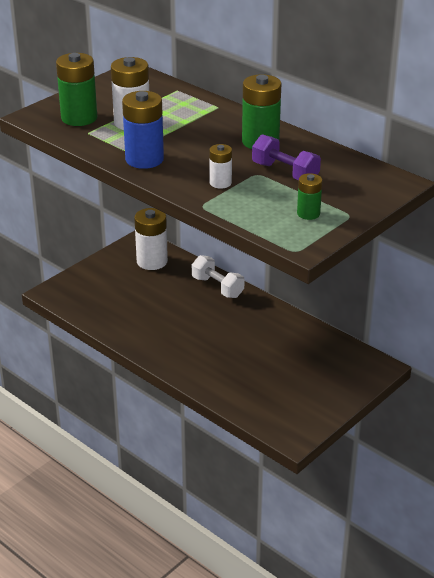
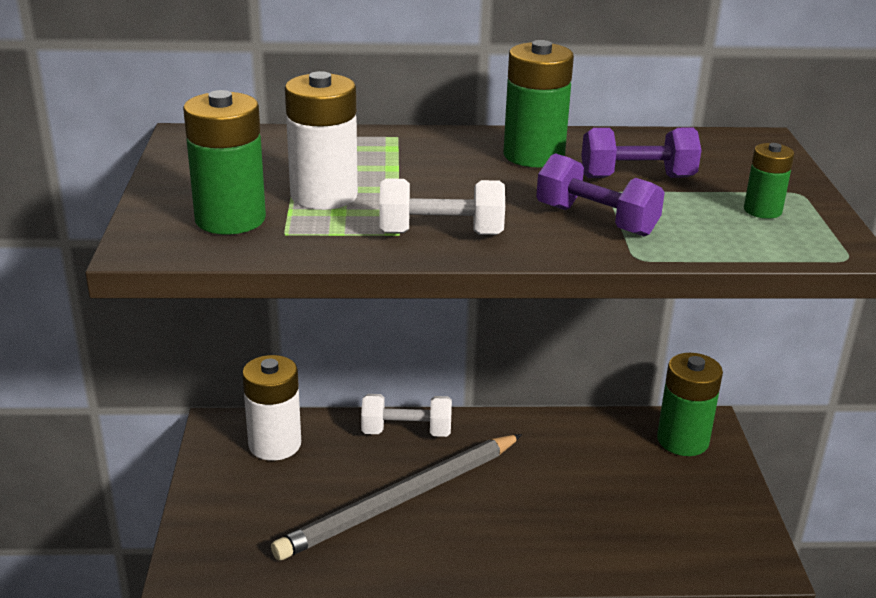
camera: 45 degrees left, 5 degrees down
blue battery [122,91,164,169] -> white dumbbell [379,178,505,235]
white battery [209,144,232,189] -> purple dumbbell [536,153,665,237]
none -> grey pencil [271,434,522,560]
none -> green battery [657,353,723,456]

